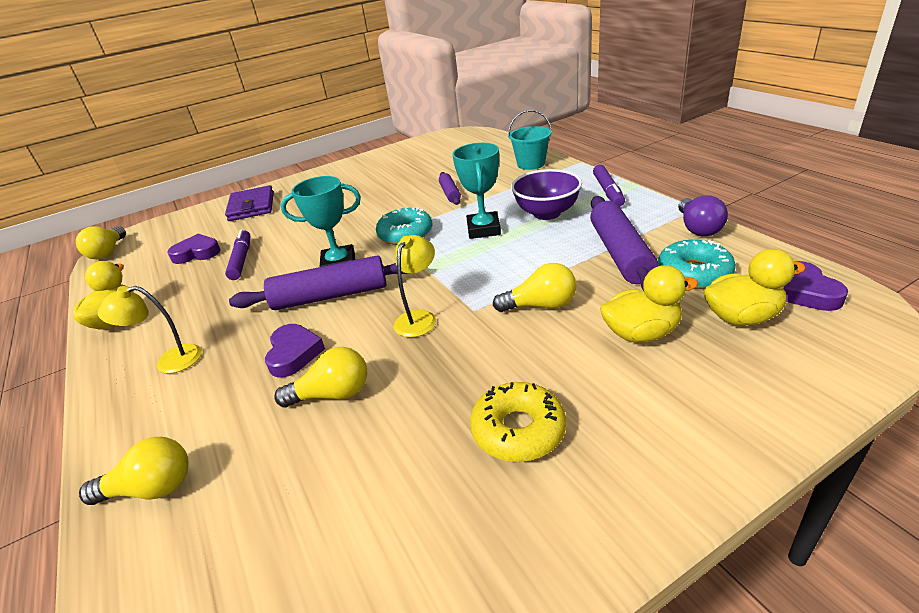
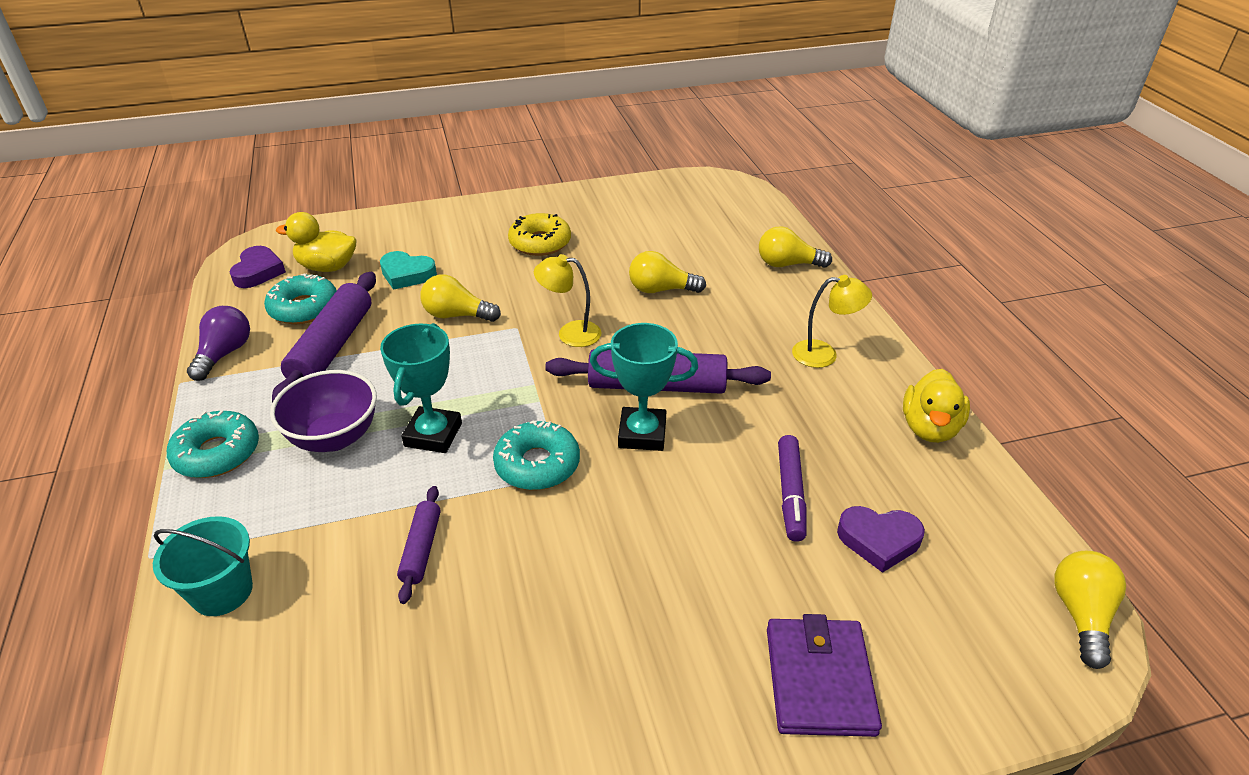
camera: 170 degrees left, 5 degrees up
purple heart [265,324,325,378] -> none
yellow lamp [393,235,436,337] -> yellow lamp turned 60 degrees clockwise [534,254,601,347]
purple marker [593,165,625,207] -> turquoise donut [167,410,259,478]
yellow duck [600,265,698,343] -> turquoise heart [380,251,437,290]

